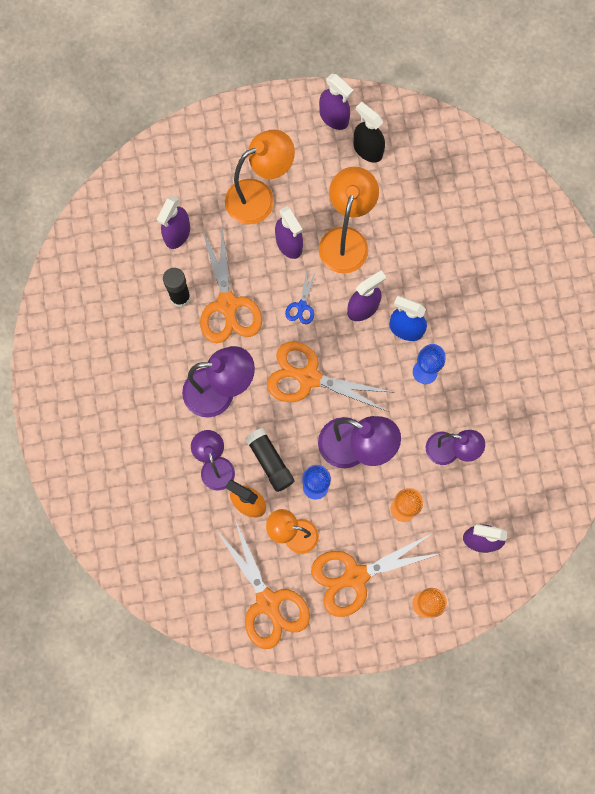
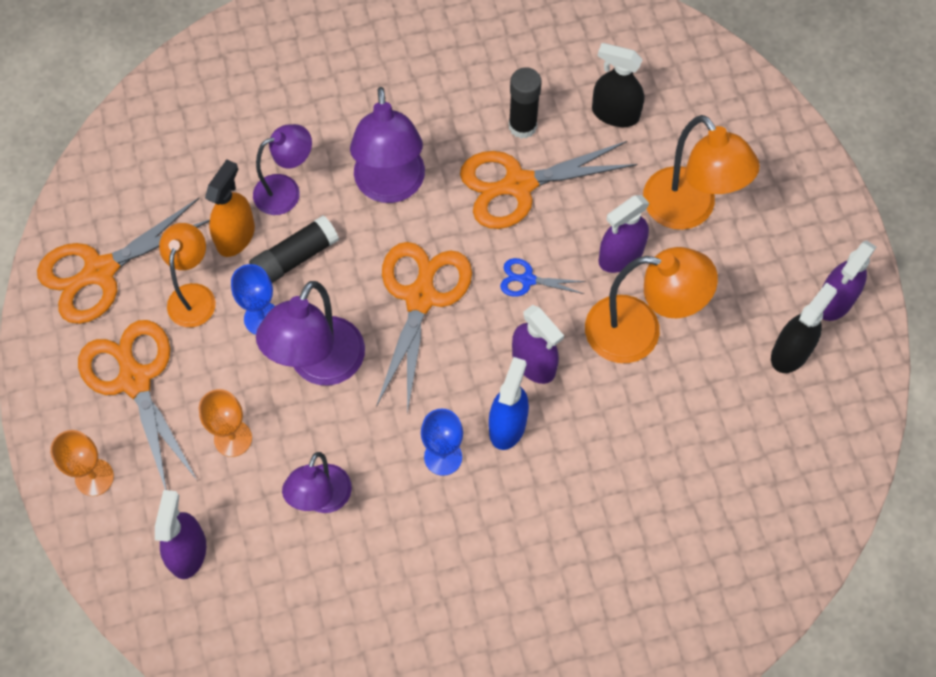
camera: 85 degrees right, 10 degrees down
purple spray bottle [157,196,190,249] -> black spray bottle [592,43,644,127]

